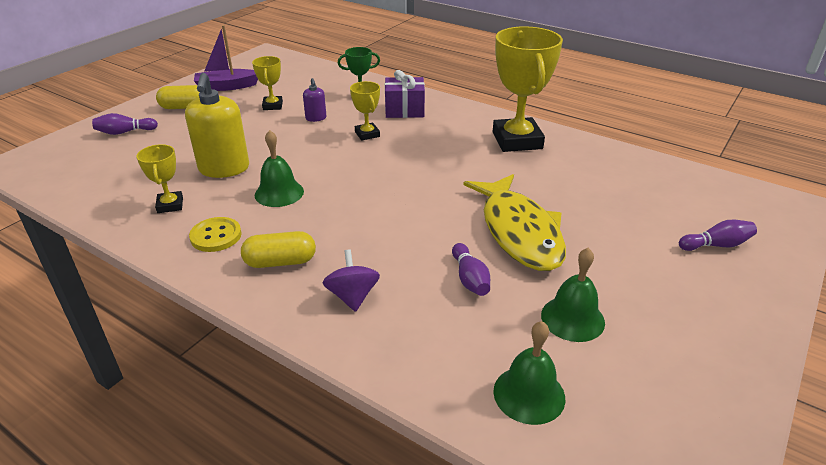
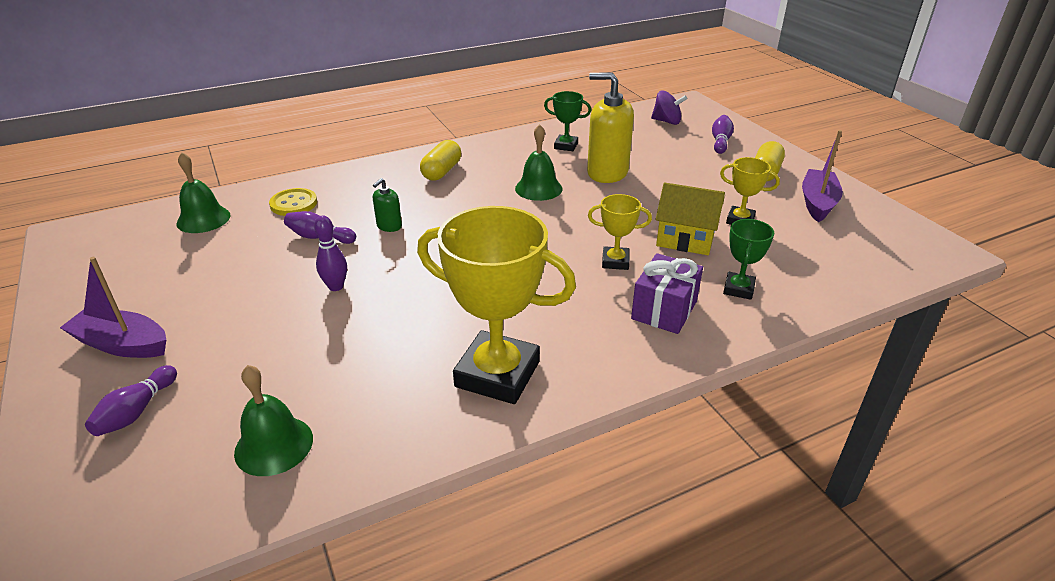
camera: 120 degrees right, 0 degrees up
yellow trophy [136,144,183,213] -> green trophy [544,91,591,151]
yellow button [189,217,242,252] -> yellow button moved to [269,188,317,216]
purple soap dispenser [303,78,326,122] -> yellow house [656,182,725,255]
purple spinning top [323,249,380,312] -> purple spinning top moved to [651,90,687,125]
yellow fish [463,174,566,271] -> purple bowling pin [314,216,347,291]
green bell [541,248,605,342] -> green bell moved to [234,365,313,476]
none -> purple boat [60,257,166,358]
none -> green soap dispenser [373,178,402,232]

